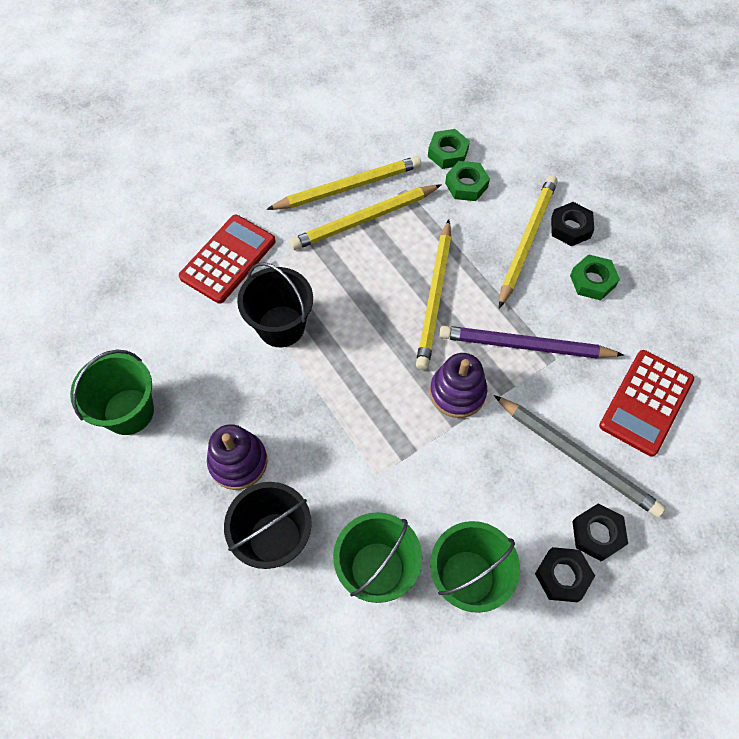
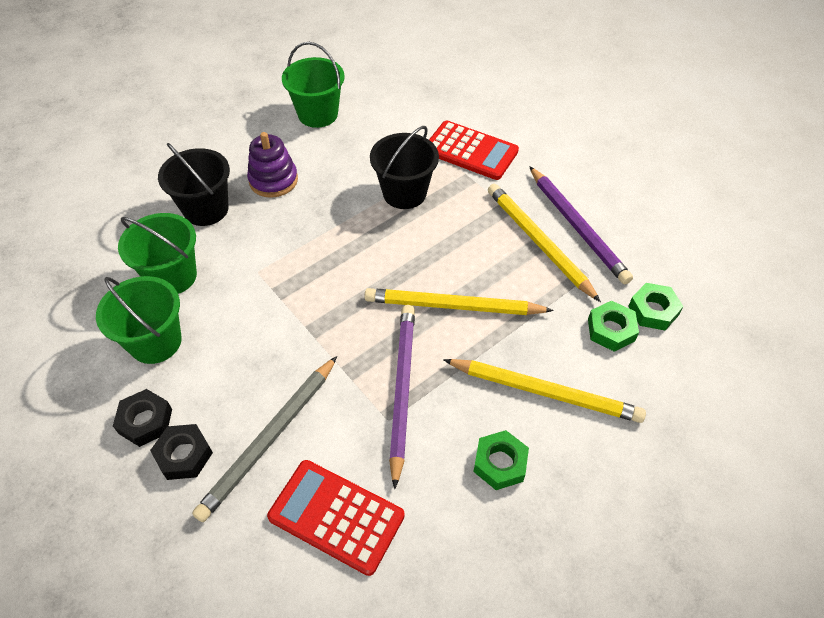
camera: 85 degrees right, 10 degrees down
yellow pencil [266,156,421,210] -> purple pencil [529,166,633,284]
purple stacking toy [430,353,487,418] -> none
black nut [551,202,594,246] -> none

